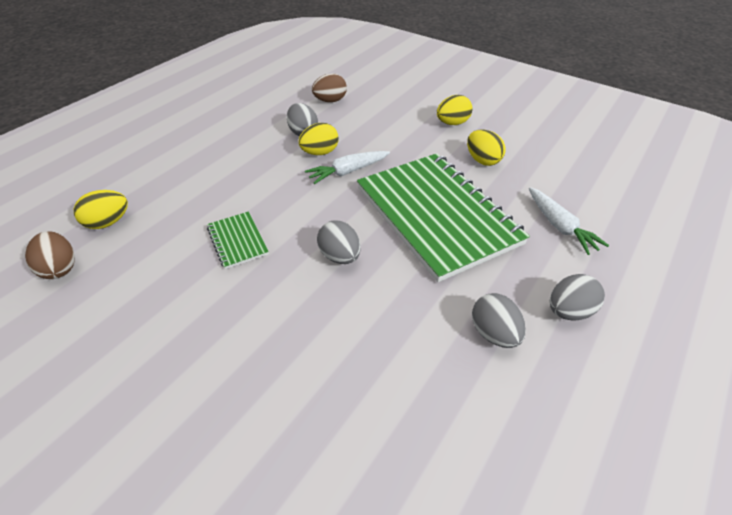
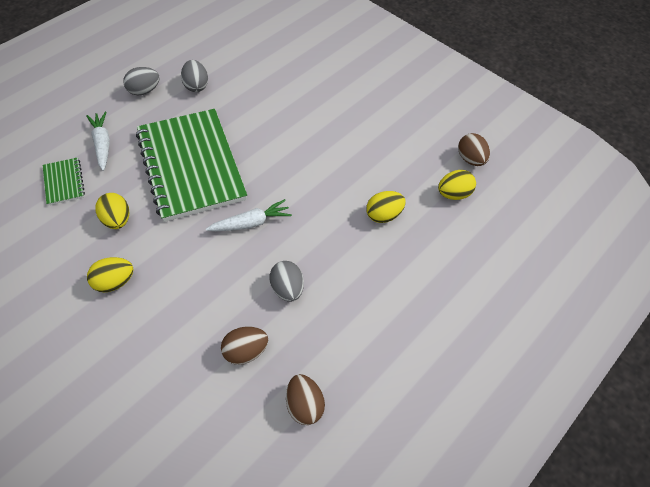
camera: 175 degrees left, 10 degrees up
green notebook [207,211,269,269] -> green notebook moved to [43,157,85,206]
yellow egg [298,123,339,155] -> yellow egg moved to [366,191,406,223]
grey egg [317,221,361,264] -> none
none -> brown egg [286,374,325,425]

